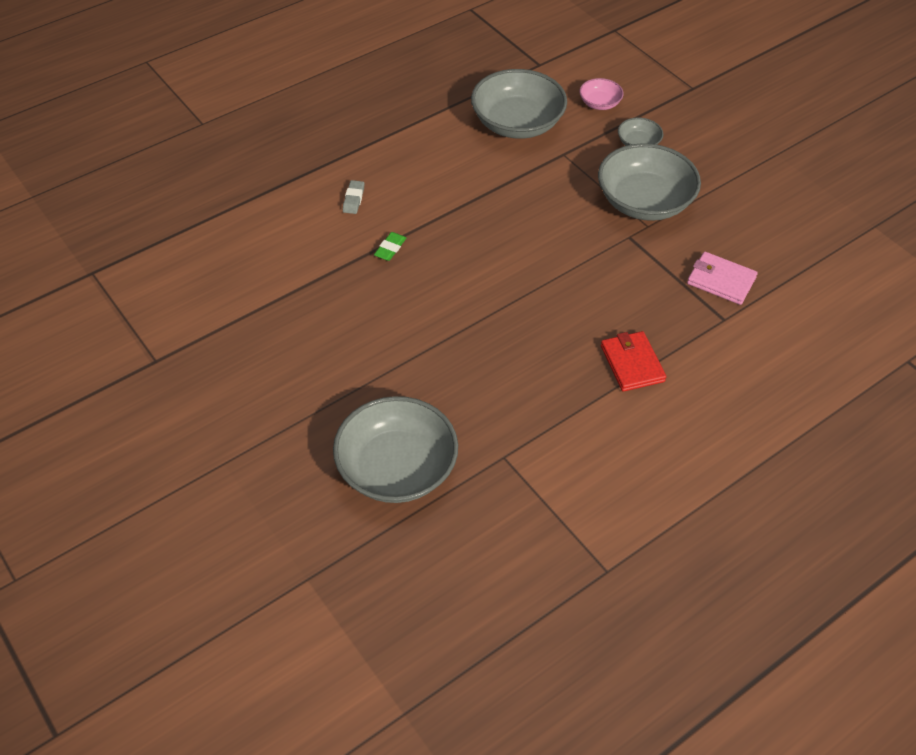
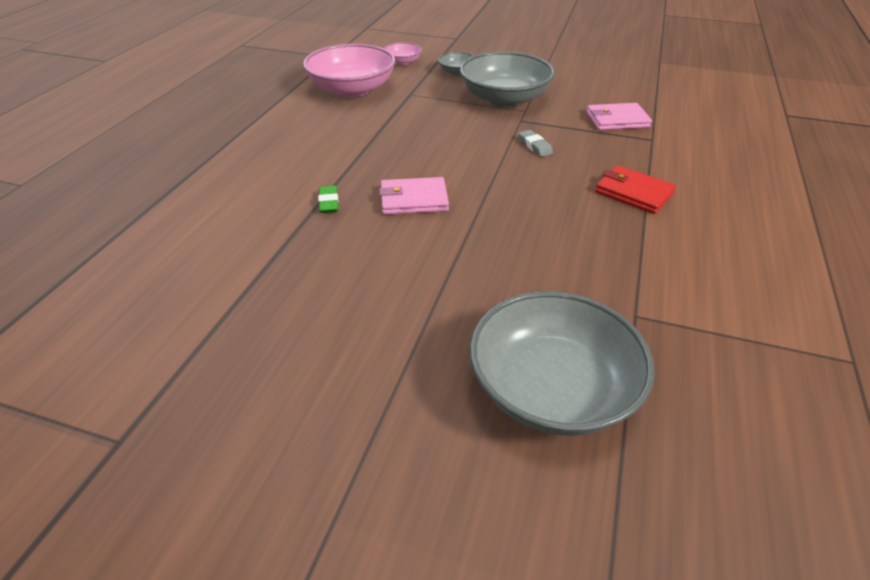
camera: 35 degrees left, 10 degrees down
grey eraser [343,180,364,214] -> grey eraser moved to [519,130,553,157]
grey bowl [471,69,567,139] -> pink bowl [303,44,396,97]
none -> pink wallet [379,177,449,215]

